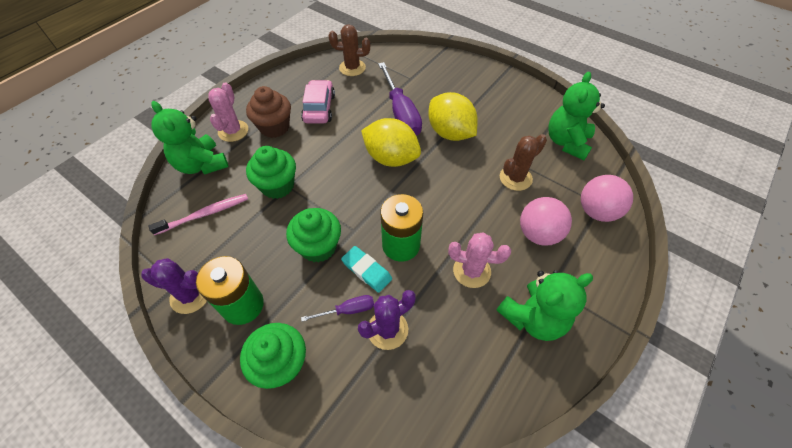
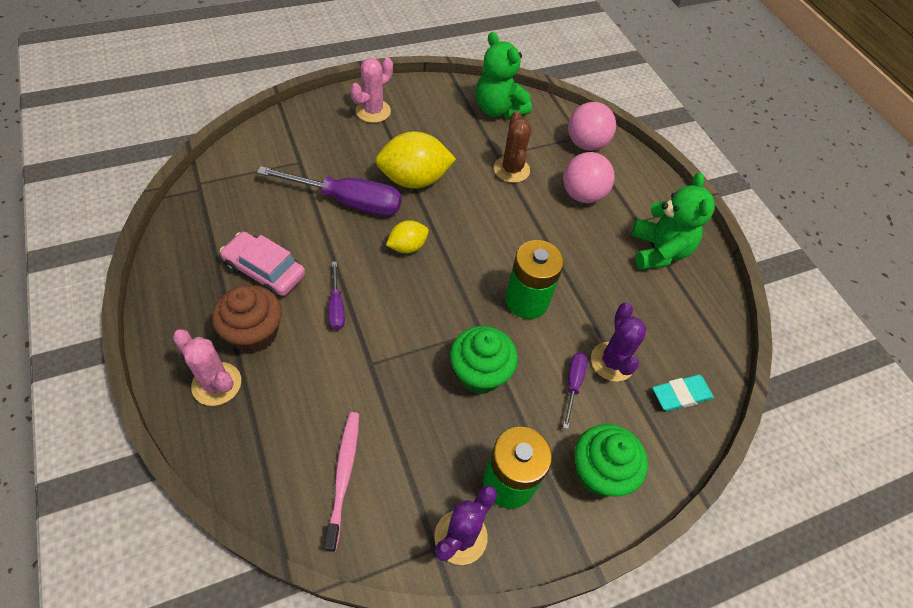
camera: 65 degrees left, 0 degrees up
green teddy bear [151,101,228,175] -> none
green cupcake [246,146,296,199] -> none
brown cactus [329,24,370,76] -> none
turquoise eraser [341,246,392,293] -> turquoise eraser moved to [652,375,714,411]
yellow lemon [361,118,421,167] -> yellow lemon [386,220,429,253], size x0.55
pink cactus [448,233,511,288] -> pink cactus moved to [350,57,393,123]
none -> purple screwdriver [328,262,345,330]

